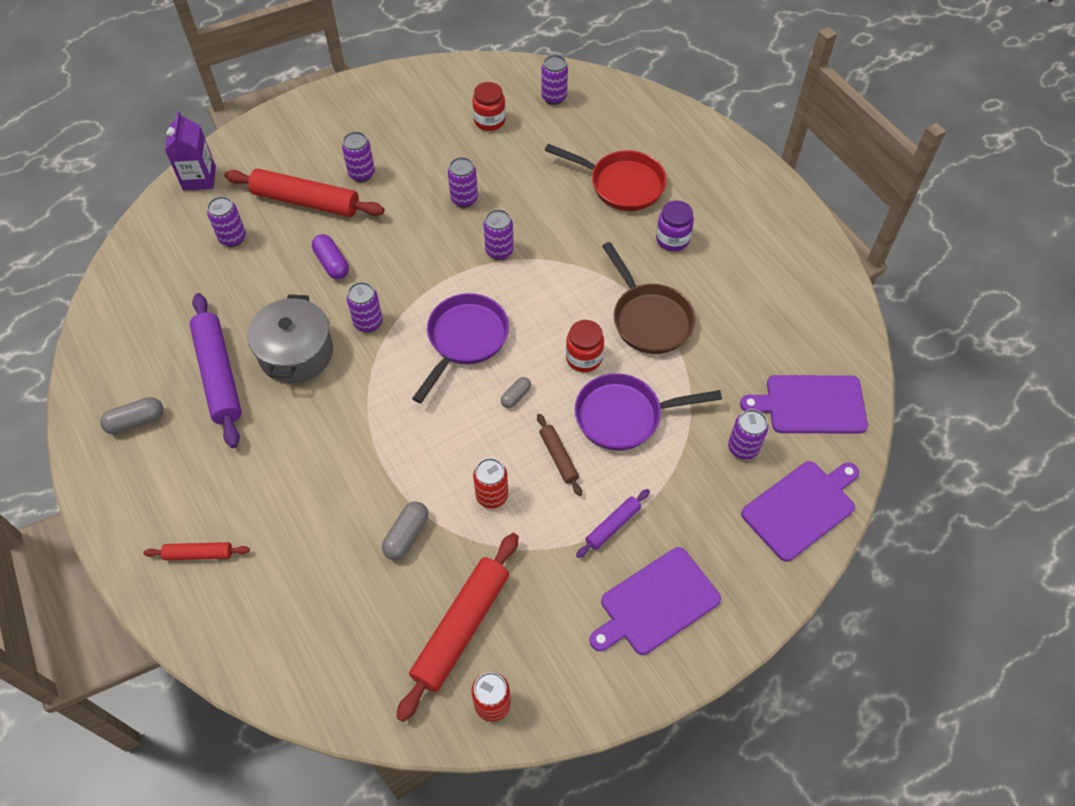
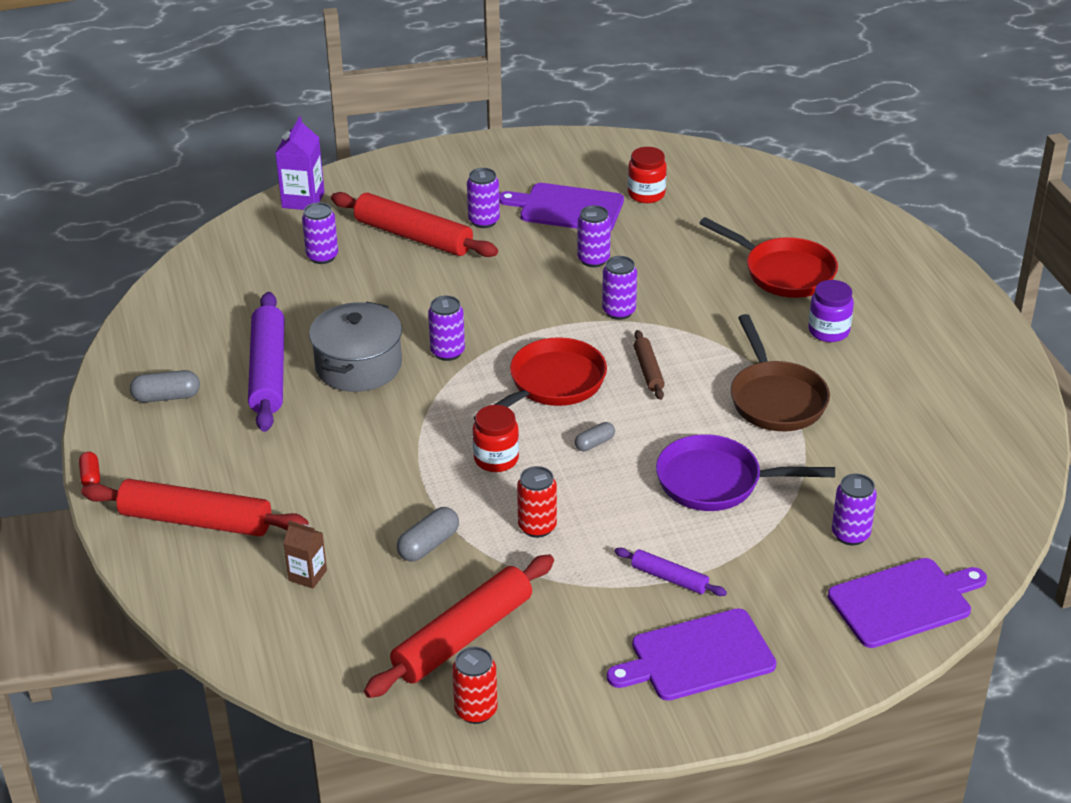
camera: 15 degrees right, 20 degrees down
red rolling pin [144,542,250,560] -> red rolling pin [81,479,309,537], size x1.99
purple capsule [312,234,349,279] -> none
purple pan [412,293,509,403] -> red pan [474,337,607,420]
brown rolling pin [537,414,582,496] -> brown rolling pin moved to [634,330,665,400]
purple can [541,55,568,105] -> none
red jar [566,320,604,372] -> red jar moved to [473,405,519,472]
purple rolling pin [576,489,650,558] -> purple rolling pin turned 60 degrees clockwise [615,548,727,596]
purple cutting board [740,375,868,433] -> purple cutting board moved to [499,183,624,231]
none -> red capsule [79,452,100,486]
none -> brown carton [283,520,327,588]

